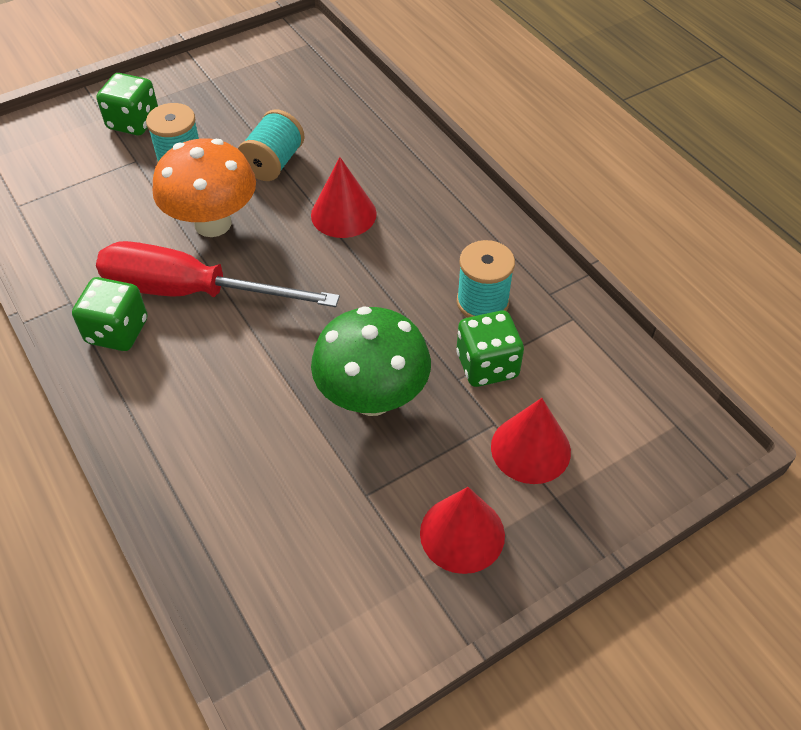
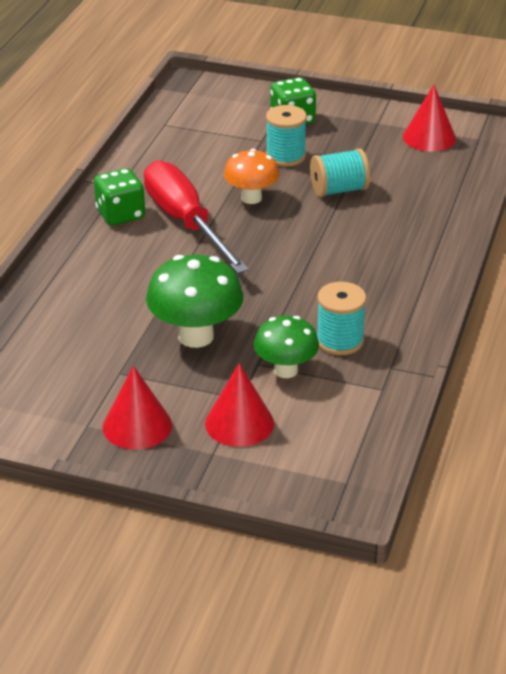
camera: 50 degrees right, 15 degrees down
orange mushroom [152,138,256,237] -> orange mushroom [224,149,280,204], size x0.66
red cone [311,157,377,238] -> red cone moved to [403,85,456,152]
green dice [456,310,524,387] -> green mushroom [254,316,319,378]

